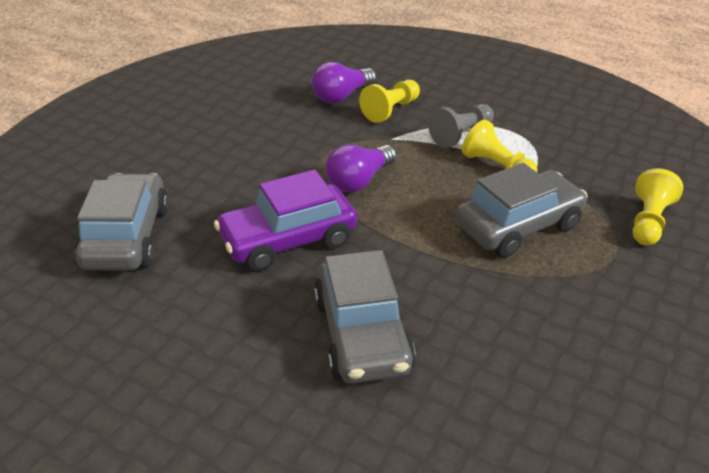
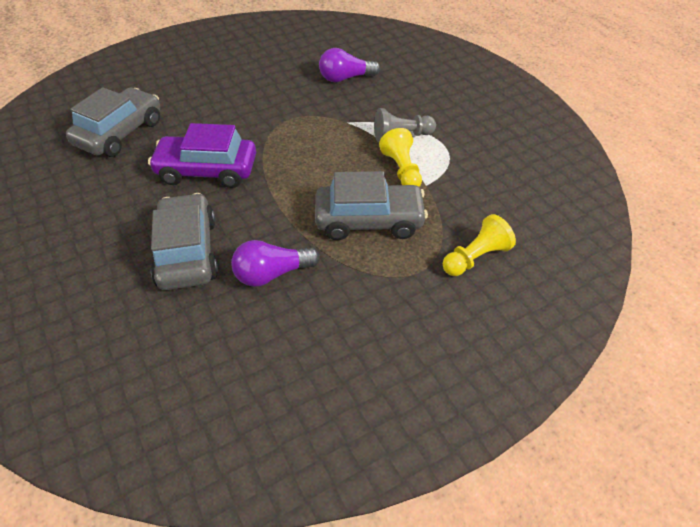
camera: 30 degrees right, 10 degrees up
grey car [314,250,416,383] -> grey car turned 150 degrees clockwise [151,193,218,290]
purple light bulb [326,144,396,193] -> purple light bulb moved to [231,240,320,287]
yellow pawn [359,80,420,123] -> none

